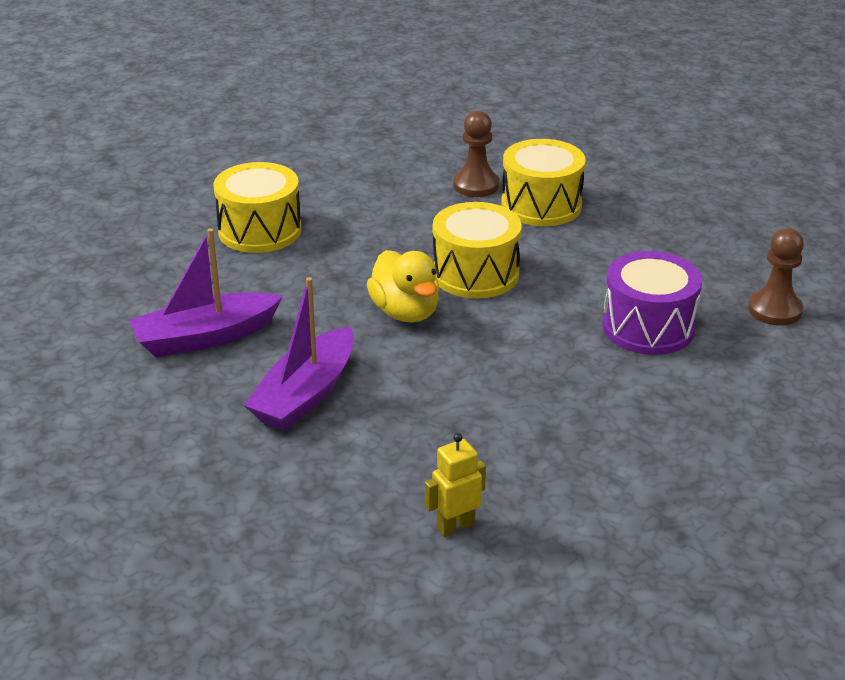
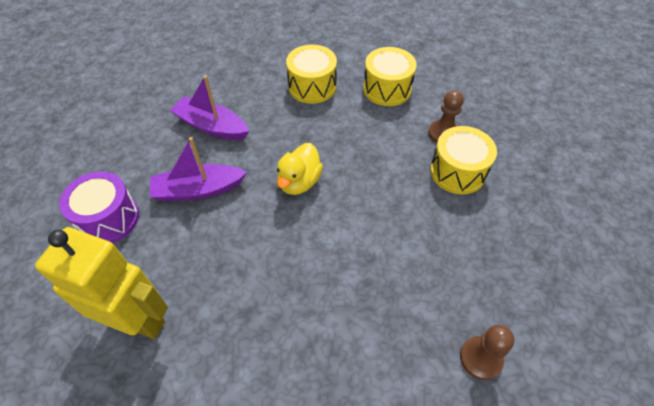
camera: 50 degrees right, 20 degrees up
yellow robot [425,433,486,537] -> yellow robot [35,227,168,339], size x2.34
yellow drum [433,202,522,298] -> yellow drum moved to [363,47,417,106]
purple drum [602,251,702,355] -> purple drum moved to [59,171,139,243]

